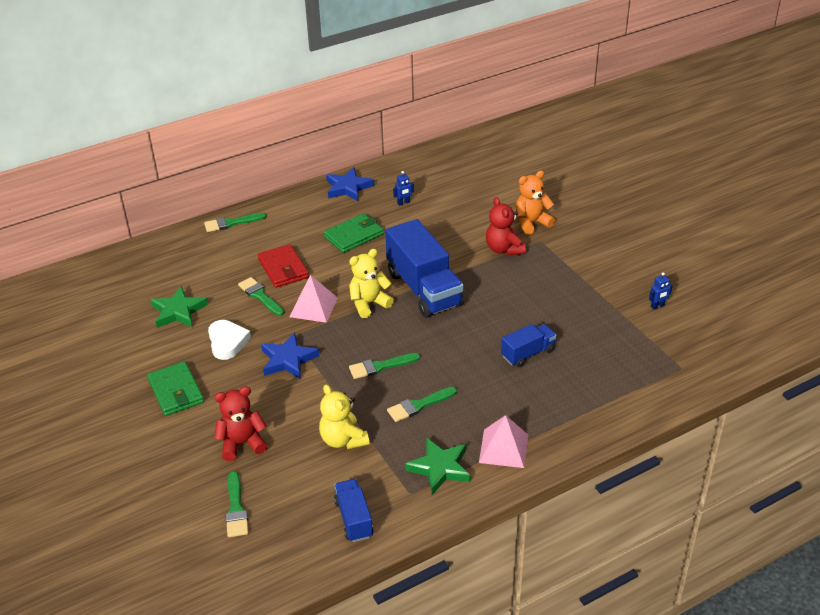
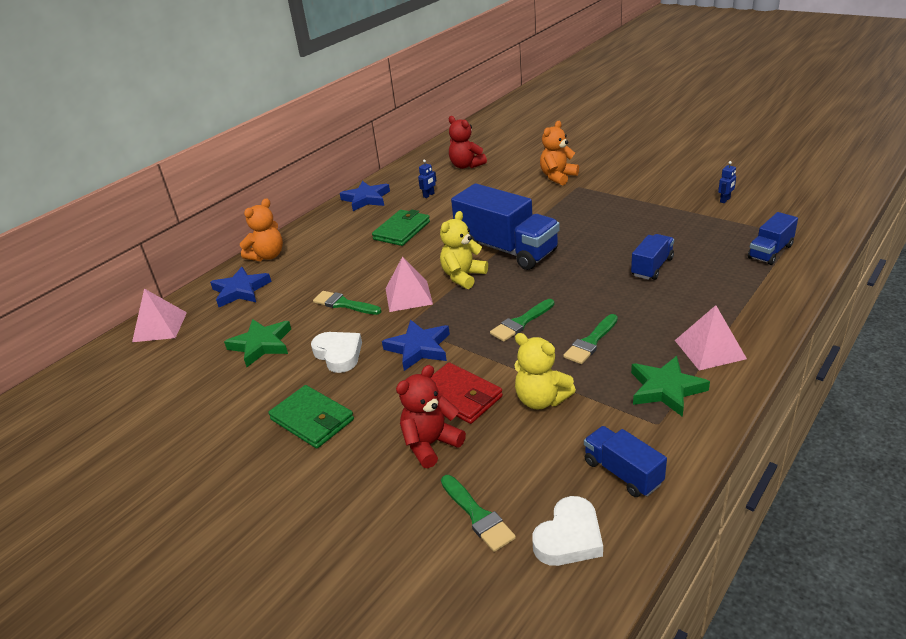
camera: 20 degrees left, 5 degrees down
green brush [204,213,266,232] -> orange teddy bear [240,198,283,261]
red wallet [258,244,309,288] -> red wallet moved to [431,362,503,424]
red teddy bear [486,197,526,256] -> red teddy bear moved to [449,116,487,169]
none -> pink pyramid [132,289,187,342]
none -> blue star [210,267,271,307]
none -> white heart [532,496,603,566]
none -> blue truck [748,212,798,265]

